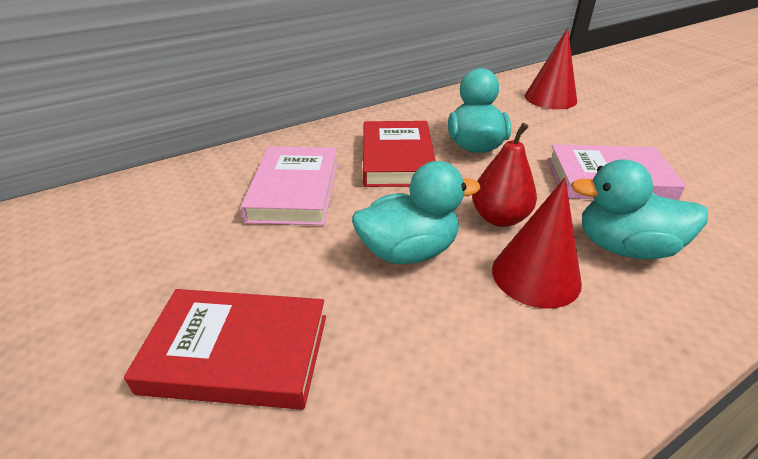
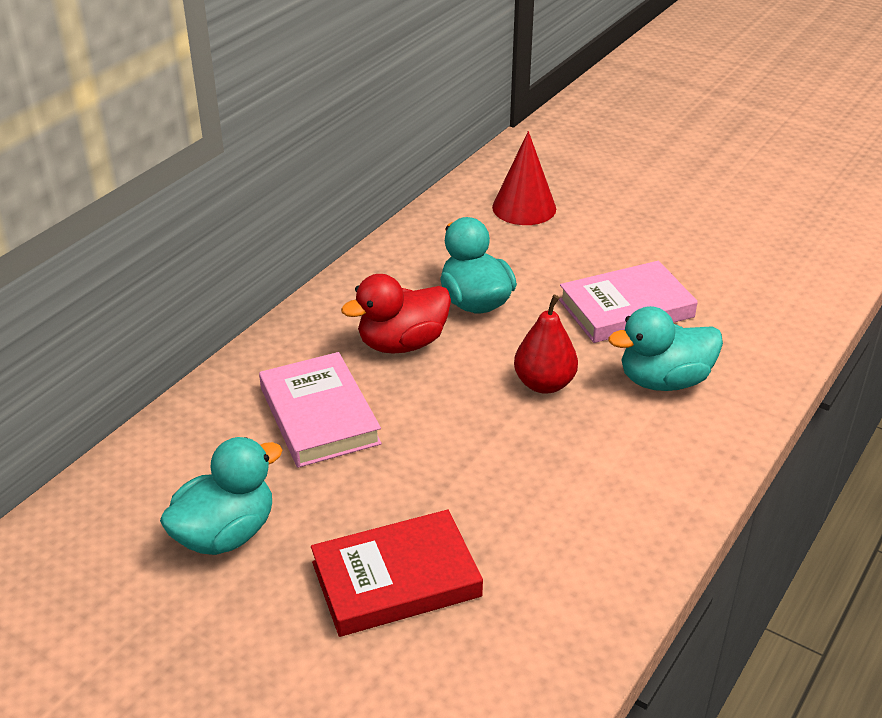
camera: 25 degrees left, 0 degrees up
turquoise duck [352,161,480,264] -> turquoise duck moved to [160,437,282,555]
red book [363,121,436,187] -> red duck [341,274,451,354]
red cone [492,178,582,309] -> none

